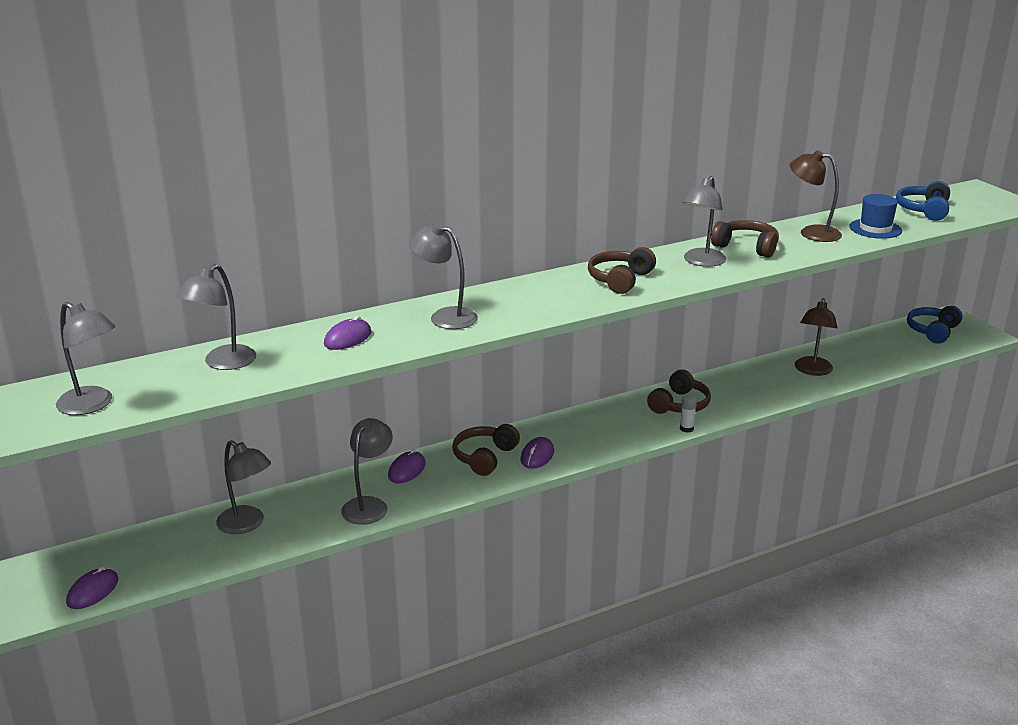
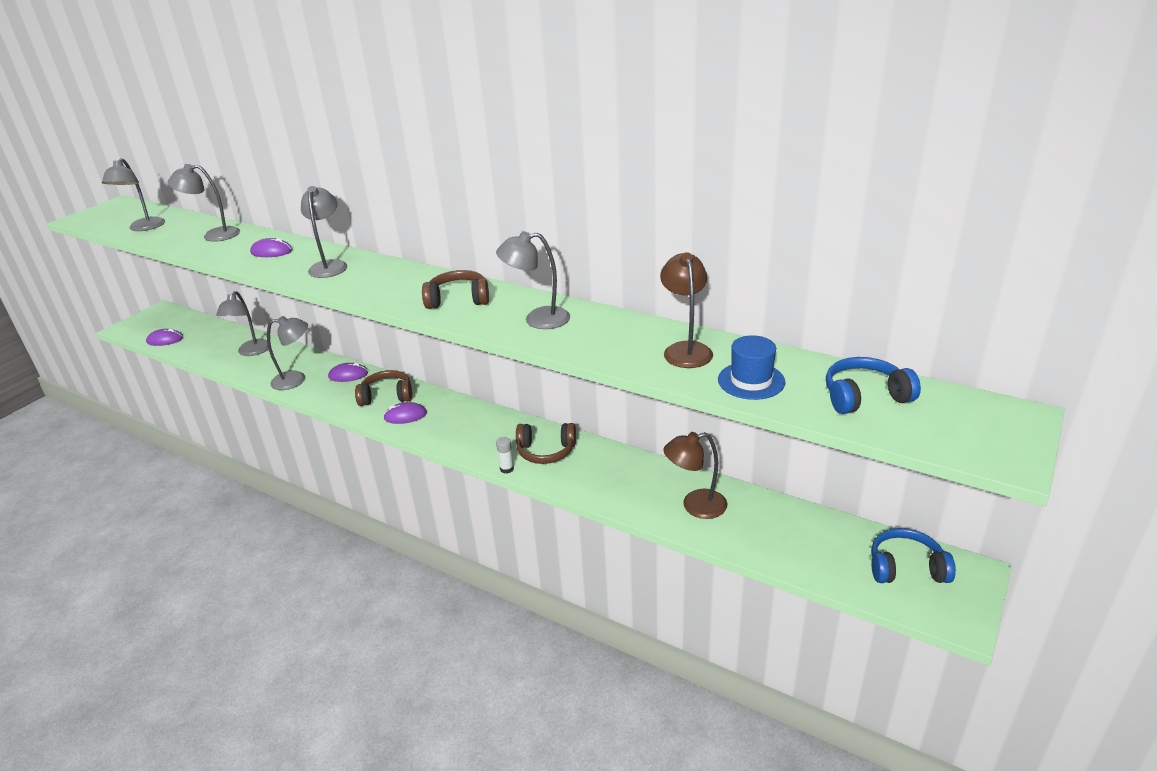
camera: 60 degrees right, 5 degrees up
brown headphones [711,220,779,258] -> none

